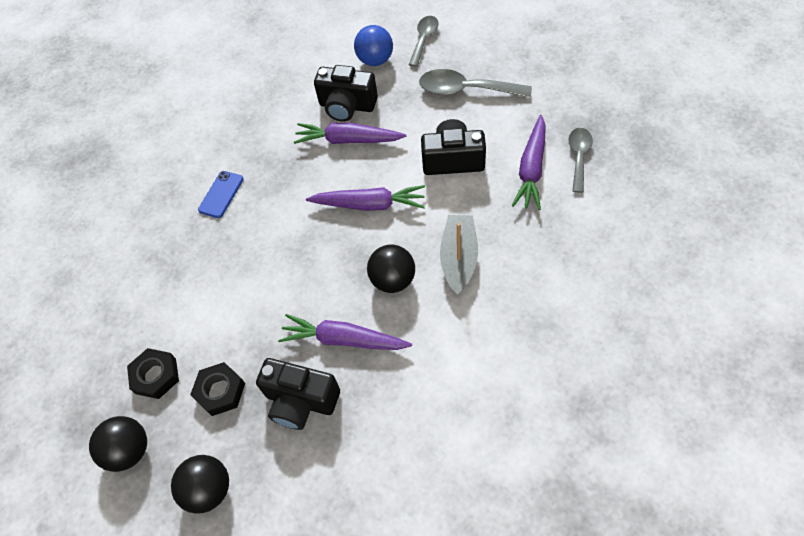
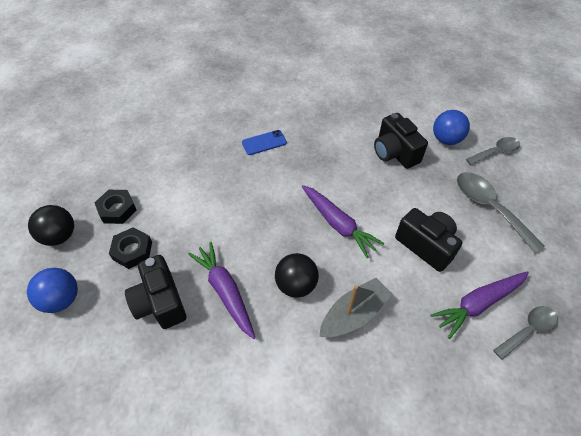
camera: 40 degrees right, 5 degrees down
black ball [171,455,229,514] -> blue ball [27,268,78,313]
purple carrot [294,123,406,144] -> none

